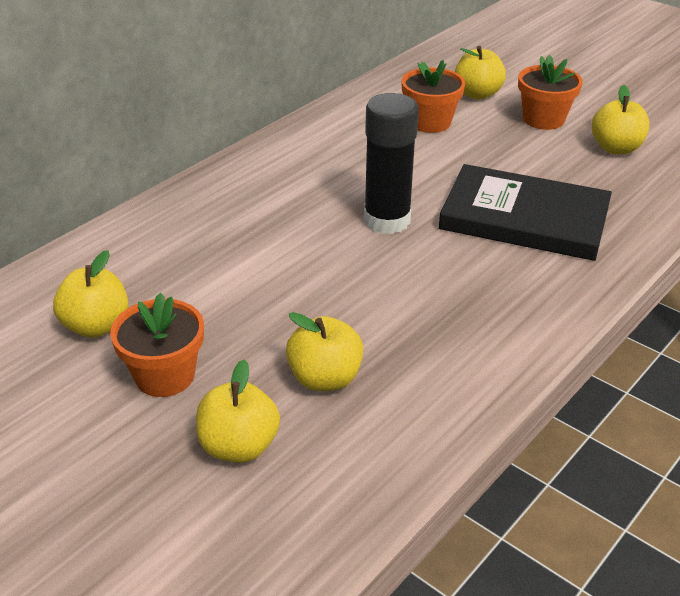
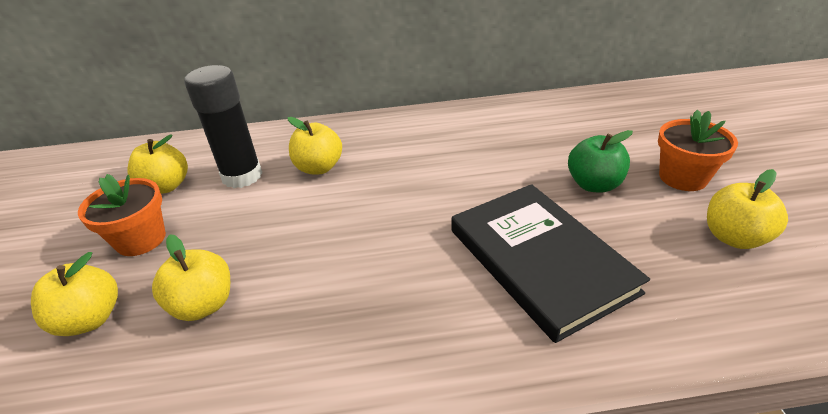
camera: 45 degrees right, 0 degrees up
black glue stick [364,93,419,234] -> black glue stick moved to [184,65,262,188]
orange flower pot [401,60,465,133] -> none
yellow apple [455,46,506,100] -> yellow apple moved to [288,117,342,174]
none -> green apple [568,130,633,193]

